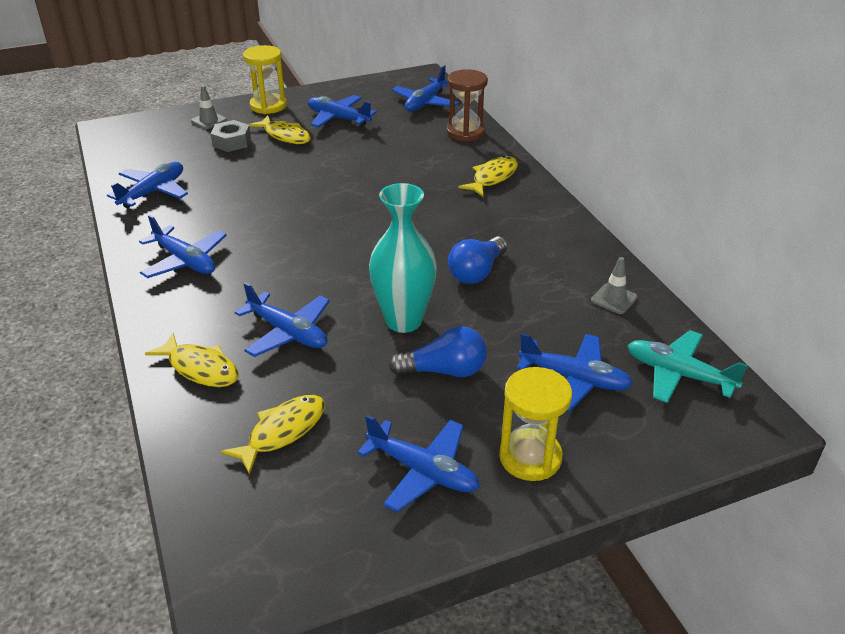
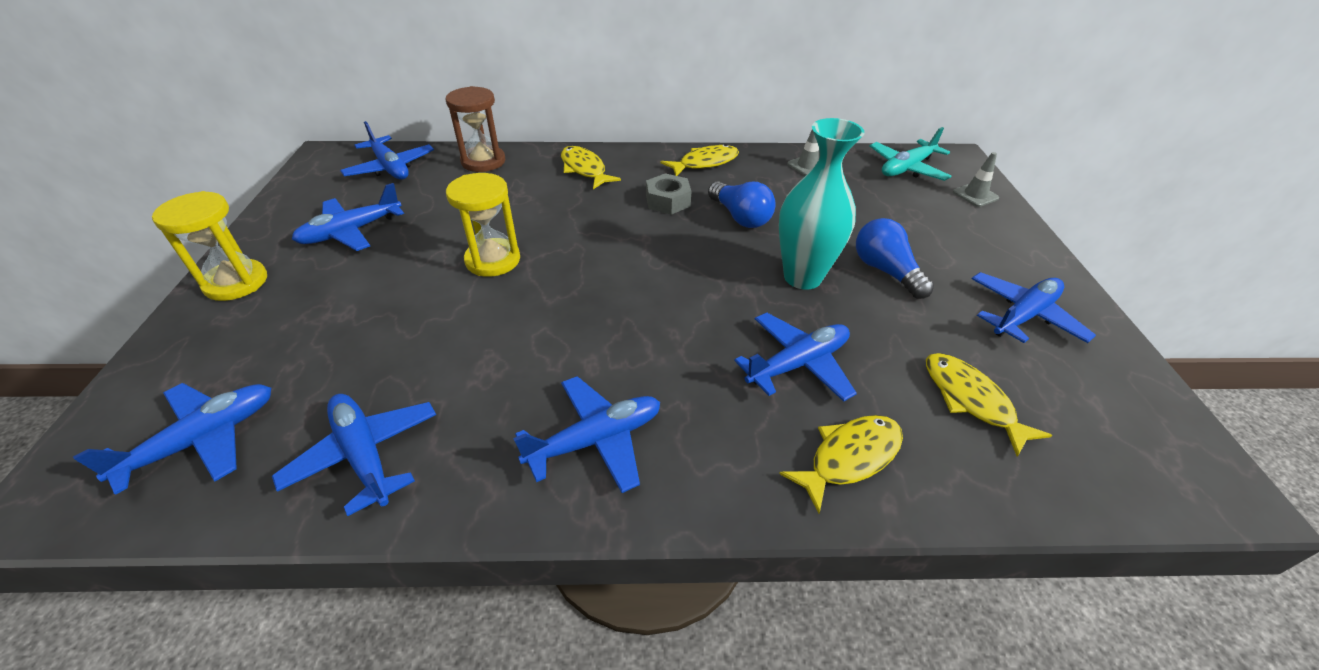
camera: 70 degrees left, 5 degrees up
grey traffic cone [191,85,227,129] -> grey traffic cone moved to [953,152,999,207]
grey nut [210,120,251,152] -> grey nut moved to [646,173,691,215]
yellow fish [249,116,311,144] -> yellow fish moved to [661,144,739,176]
blue light bulb [388,326,487,377] -> blue light bulb turned 45 degrees counterclockwise [856,218,934,299]
yellow hourglass [499,367,572,481] -> yellow hourglass moved to [446,173,520,277]
blue plane [517,333,633,411] -> blue plane moved to [73,383,271,495]

